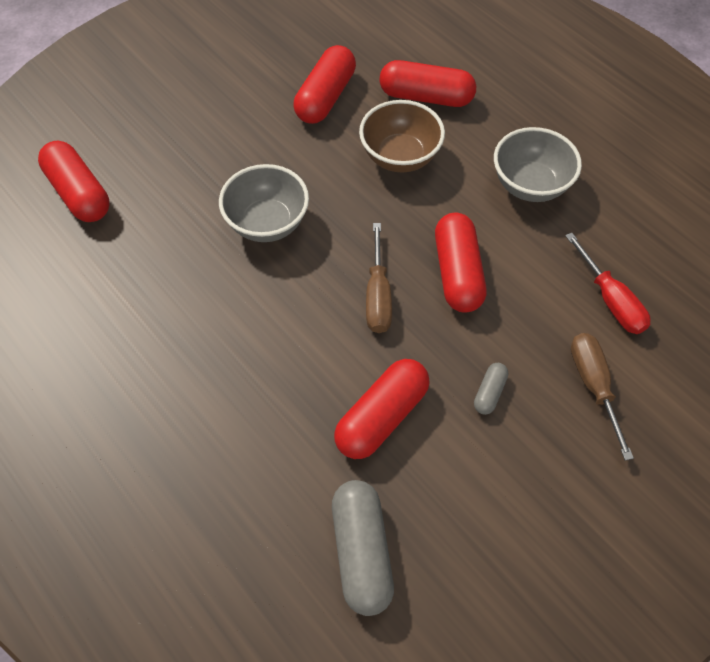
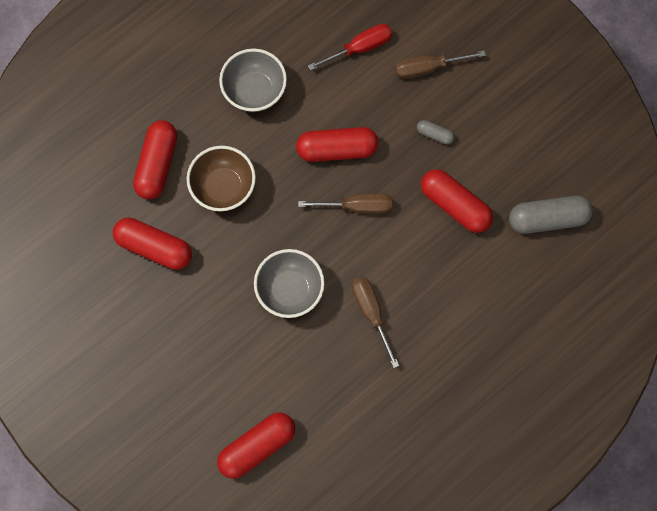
camera: 90 degrees left, 15 degrees up
none -> brown screwdriver [352,277,399,368]

